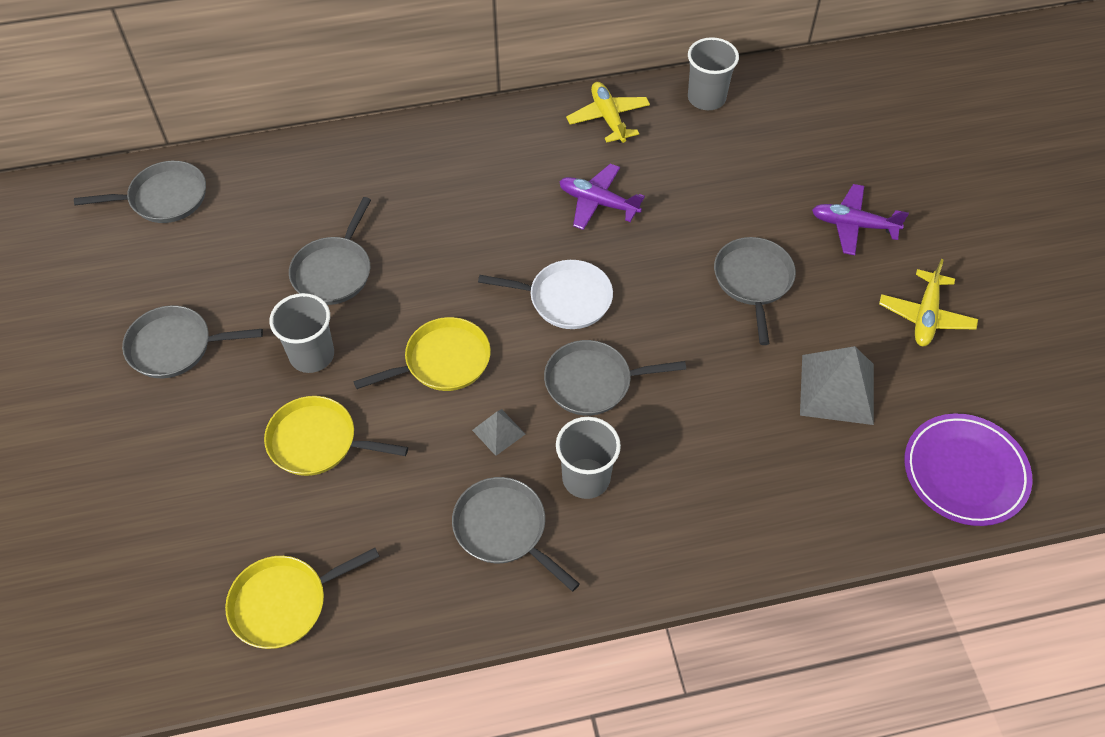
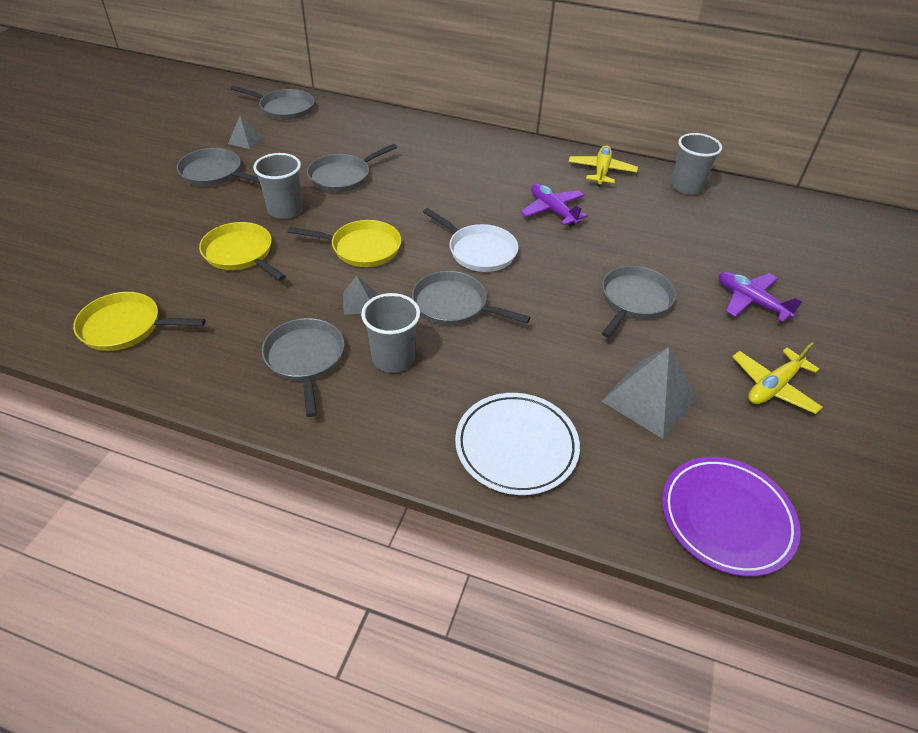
camera: 30 degrees right, 10 degrees down
none -> grey pyramid [228,116,263,149]
none -> white plate [455,393,580,495]

